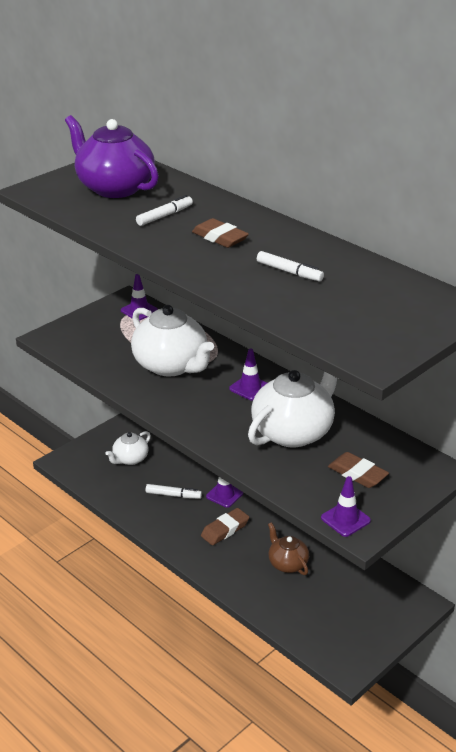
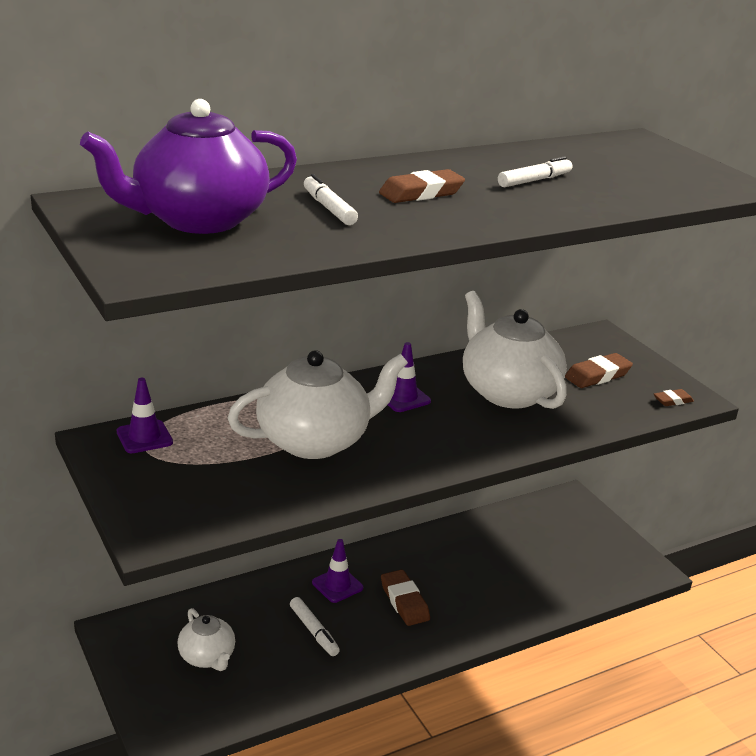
camera: 75 degrees left, 5 degrees down
white marker [145,484,202,499] -> white marker turned 120 degrees clockwise [290,597,340,656]
brown teapot [268,522,309,575] -> none
purple traffic cone [321,476,371,537] -> brown eraser [654,389,694,406]

